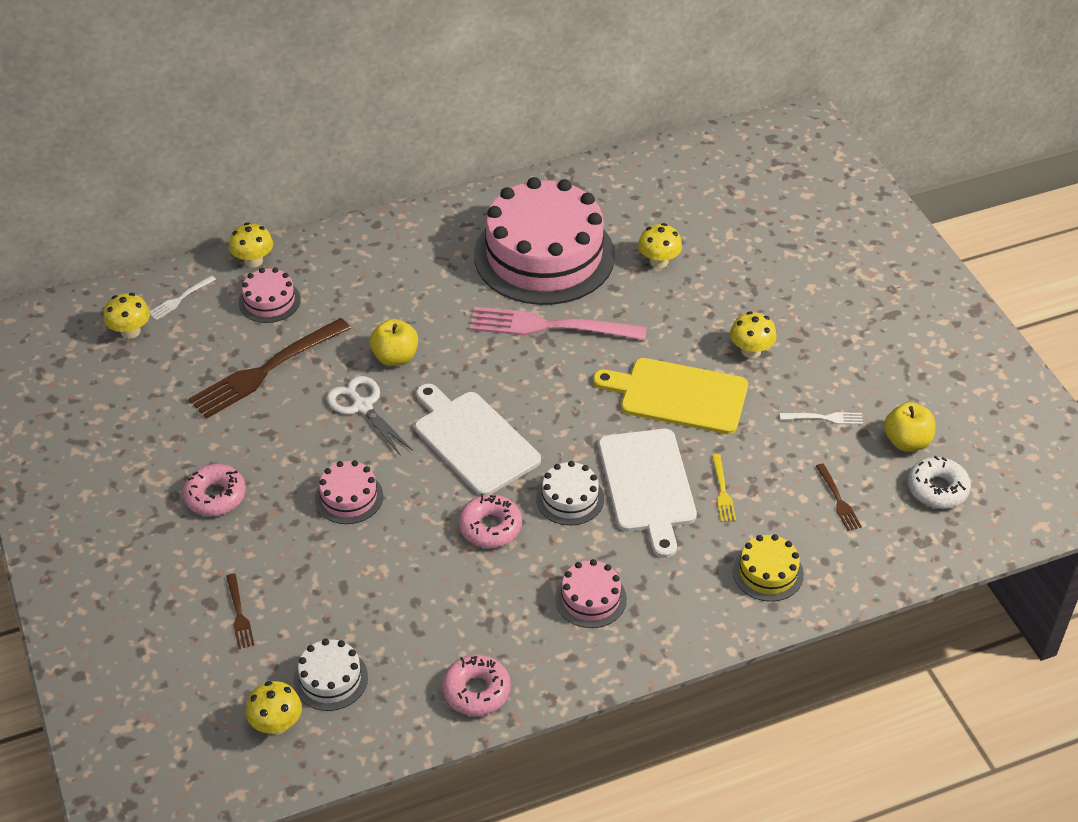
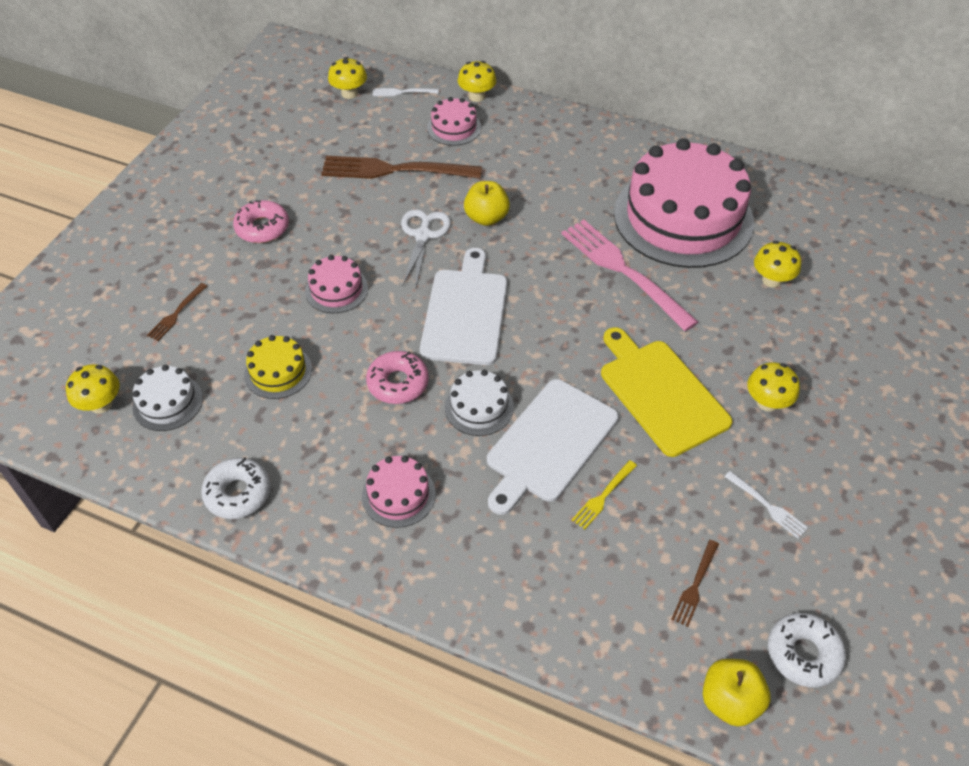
camera: 45 degrees right, 5 degrees up
pink donut [442,655,511,716] -> white donut [201,457,271,519]
yellow cake [733,534,804,602] -> yellow cake moved to [244,335,312,399]
yellow apple [884,402,935,451] -> yellow apple moved to [703,659,771,727]

